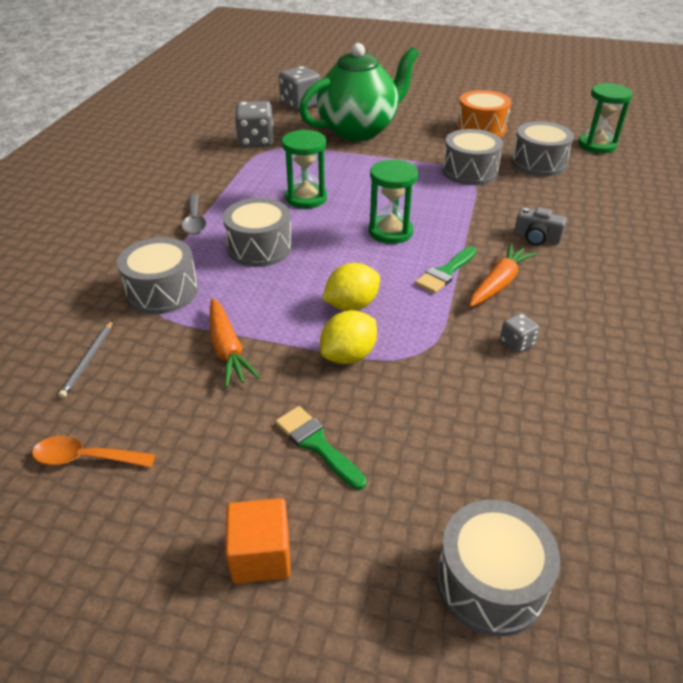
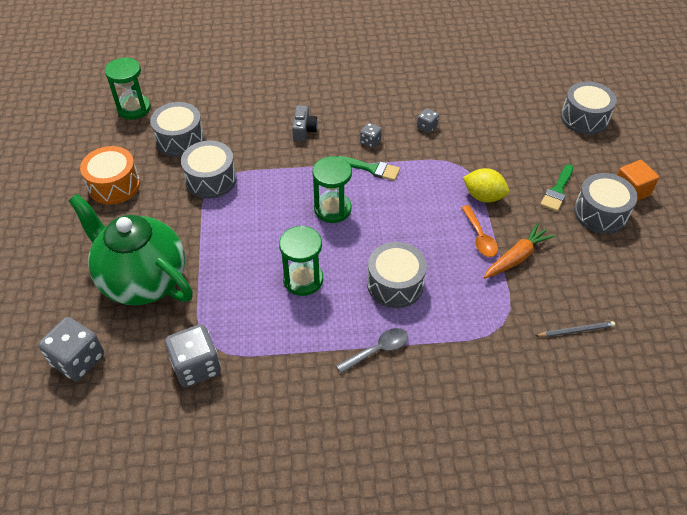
camera: 110 degrees left, 10 degrees up
orange spoon [32,436,156,467] -> orange spoon moved to [461,205,498,257]
grey drum [117,237,198,314] -> grey drum moved to [574,173,637,234]
yellow lemon [322,263,380,311] -> none
orange carrot [469,244,537,307] -> grey dice [360,123,382,148]

